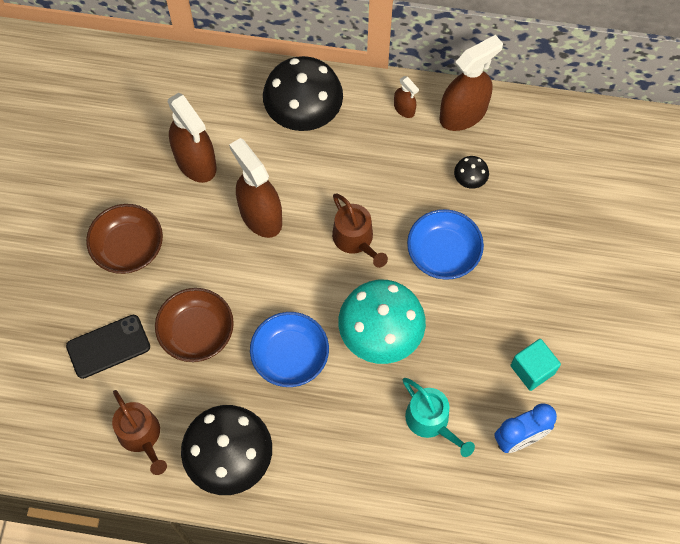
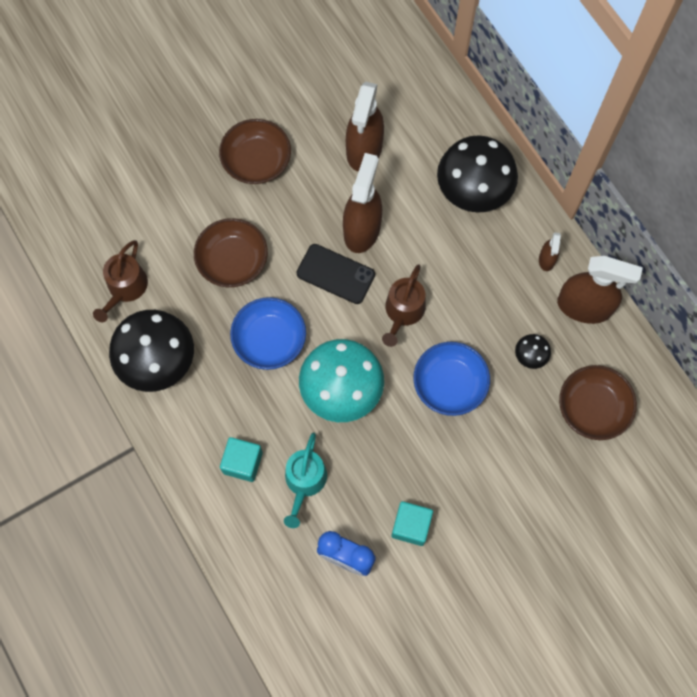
camera: 50 degrees right, 5 degrees up
black phone [66,315,150,379] -> black phone moved to [297,244,375,304]
none -> turquoise cube [220,437,263,482]
none -> brown bowl [559,365,637,440]

